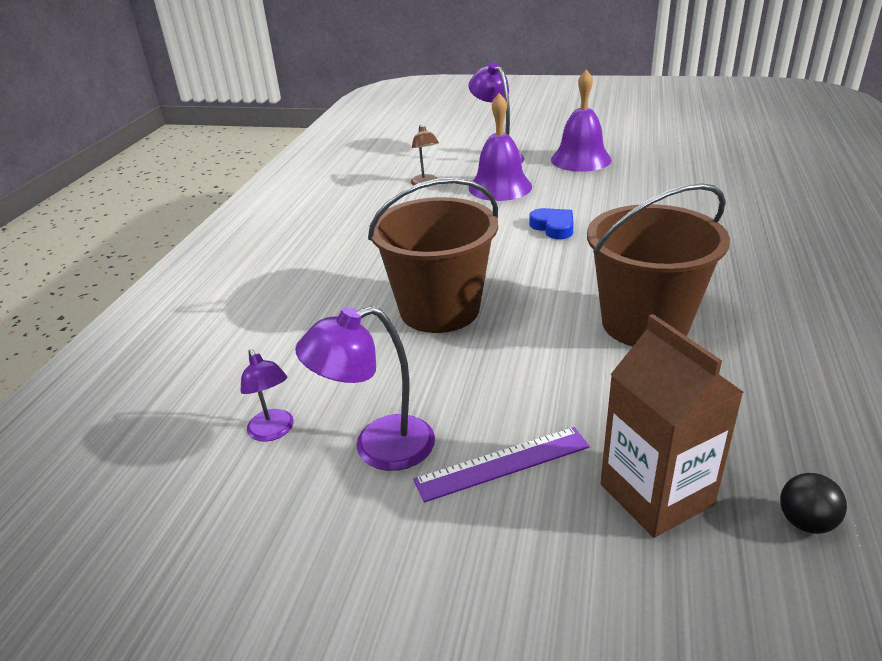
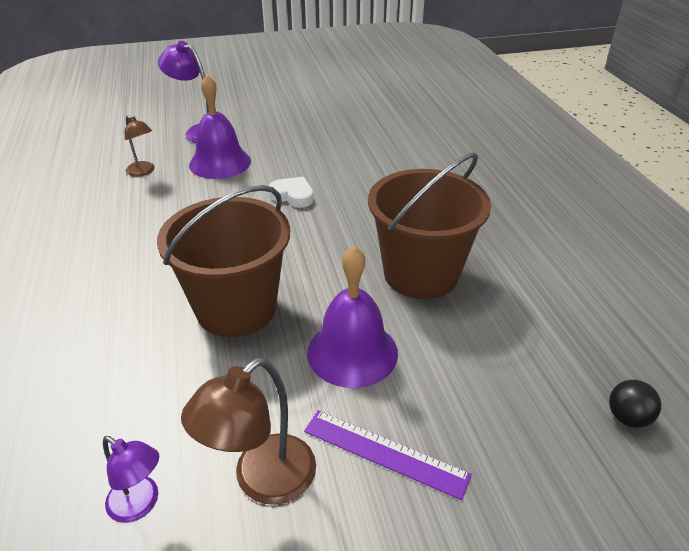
camera: 30 degrees left, 5 degrees up
purple lamp [295,306,435,471] -> brown lamp [181,358,316,505]
purple ruler [413,427,590,502] -> purple ruler turned 75 degrees clockwise [304,410,472,500]
blue heart [529,208,574,239] -> white heart [268,177,313,208]
purple bell [551,69,612,172] -> purple bell moved to [307,246,398,388]
brown carton [600,314,744,538] -> none

